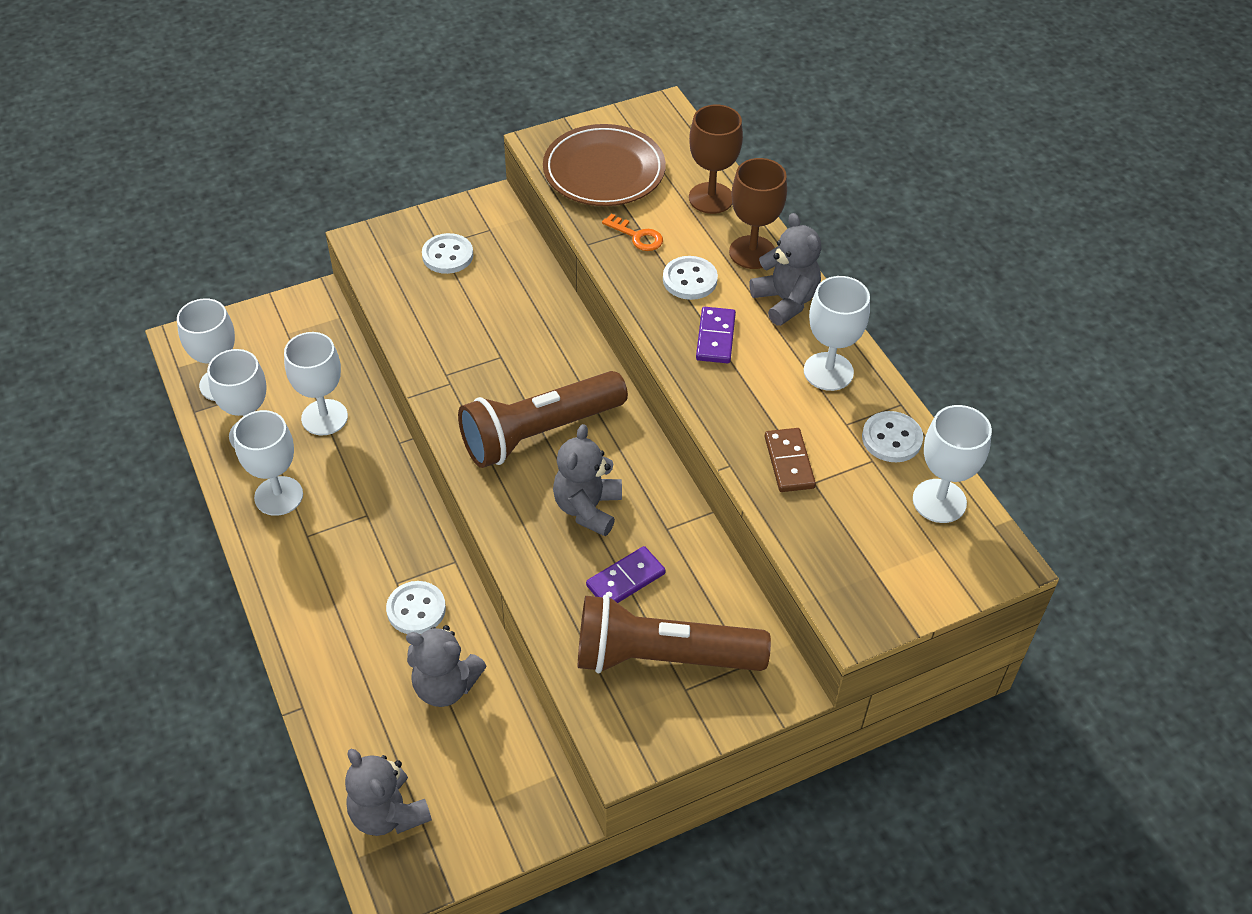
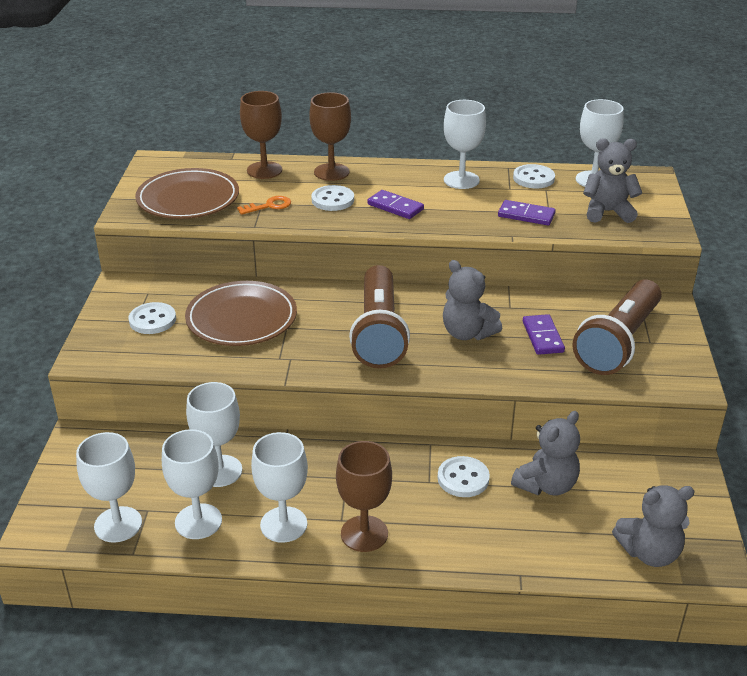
camera: 60 degrees left, 15 degrees down
grey teddy bear [750,213,821,326] -> grey teddy bear moved to [583,138,642,223]
brown domino [764,428,816,492] -> purple domino [498,200,556,225]
none -> brown plate [185,281,297,346]
none -> brown goblet [336,441,392,552]

